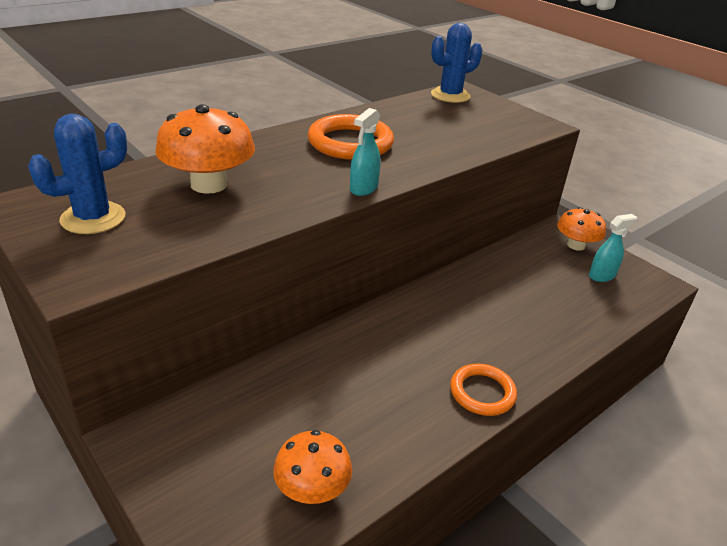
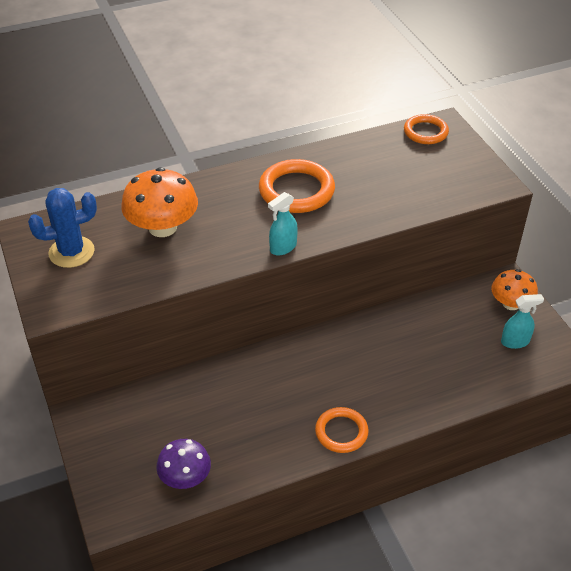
camera: 20 degrees right, 10 degrees up
orange mushroom [273,430,352,504] -> purple mushroom [156,439,211,489]
blue cactus [431,23,482,103] -> orange ring [404,114,449,144]

